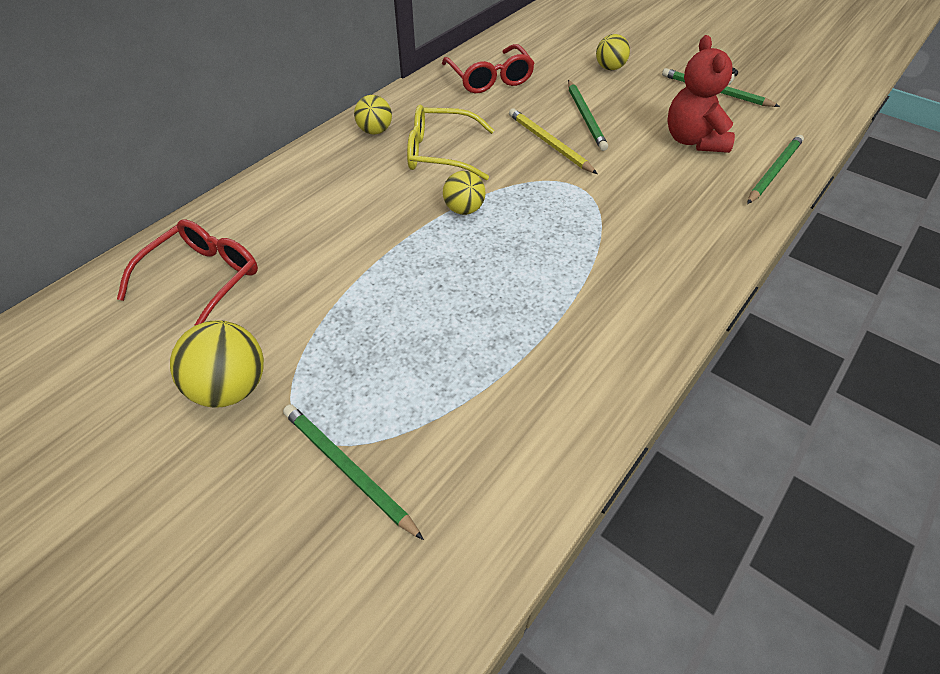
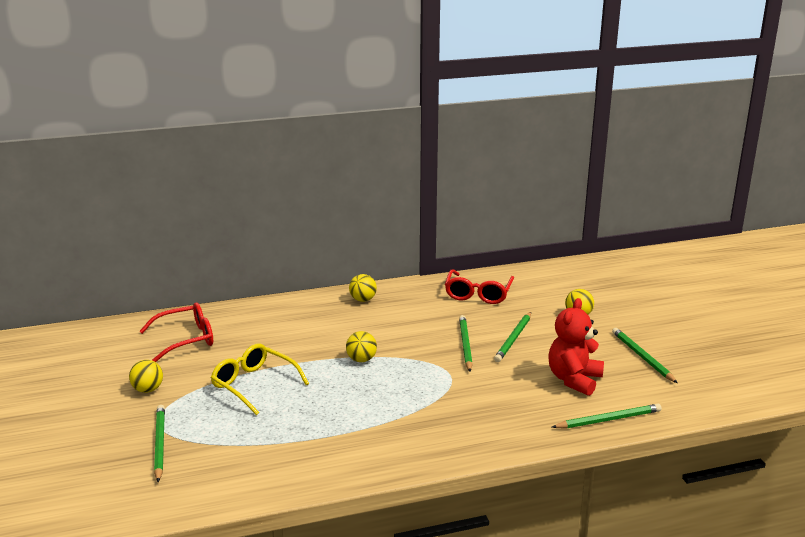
camera: 35 degrees right, 25 degrees down
yellow ball [170,320,264,408] -> yellow ball [129,360,163,393], size x0.65
yellow glasses [407,105,494,180] -> yellow glasses moved to [211,344,309,415]
yellow pencil [509,109,598,174] -> green pencil [459,315,473,372]

